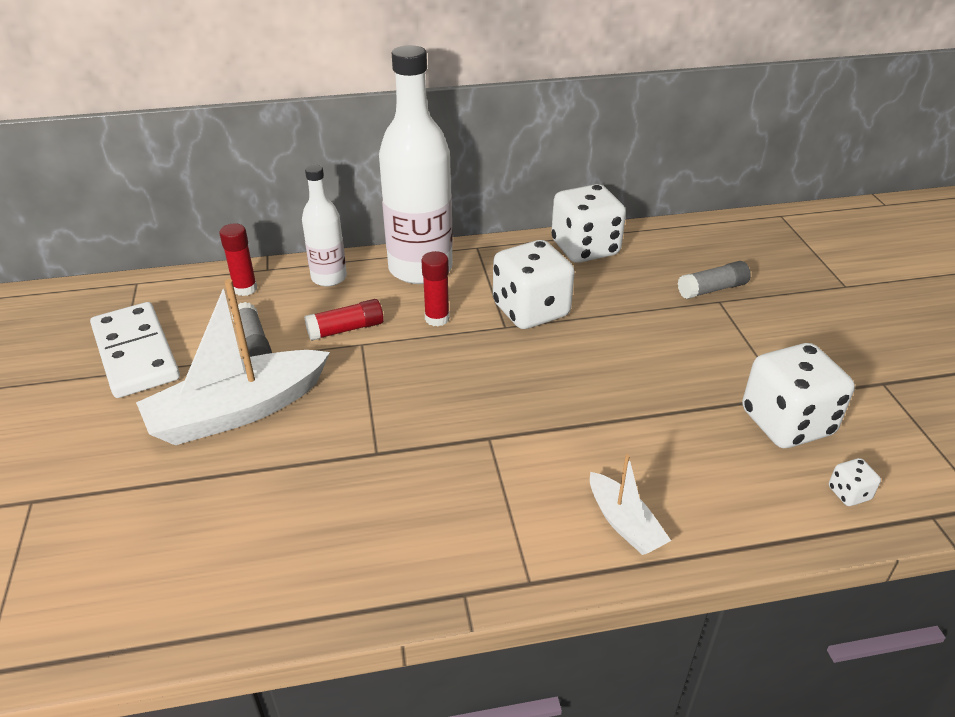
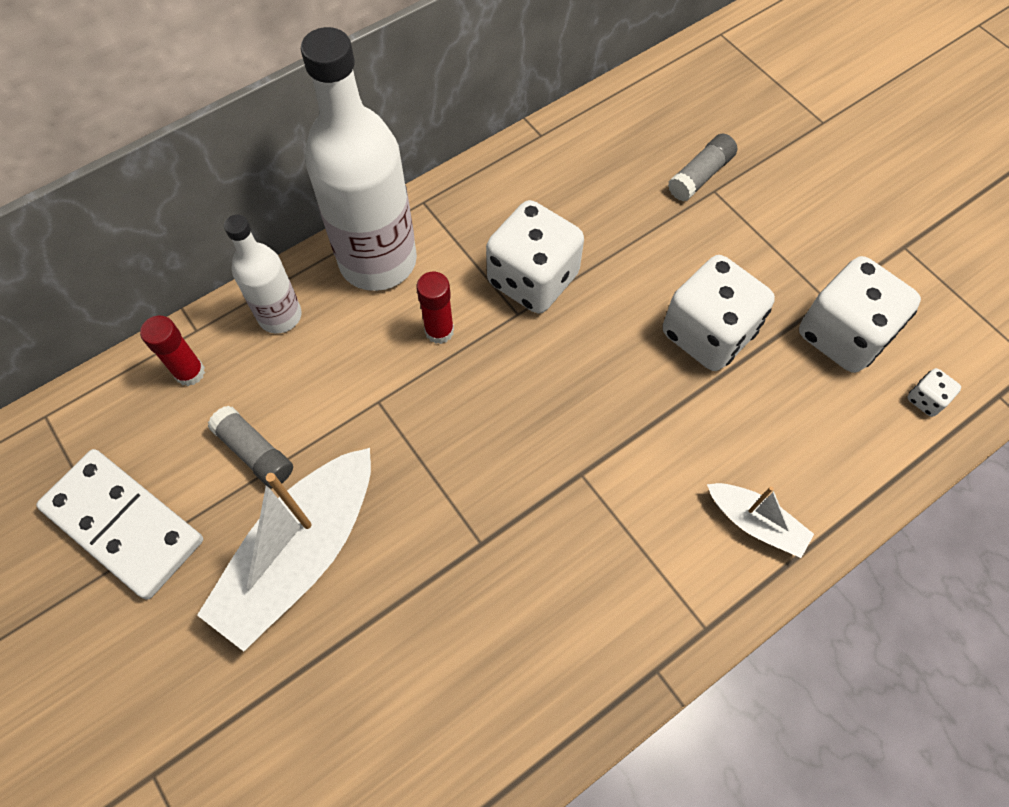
camera: 25 degrees left, 25 degrees up
red glue stick [304,299,384,341] -> none
white dice [551,184,626,263] -> white dice moved to [663,255,775,371]

